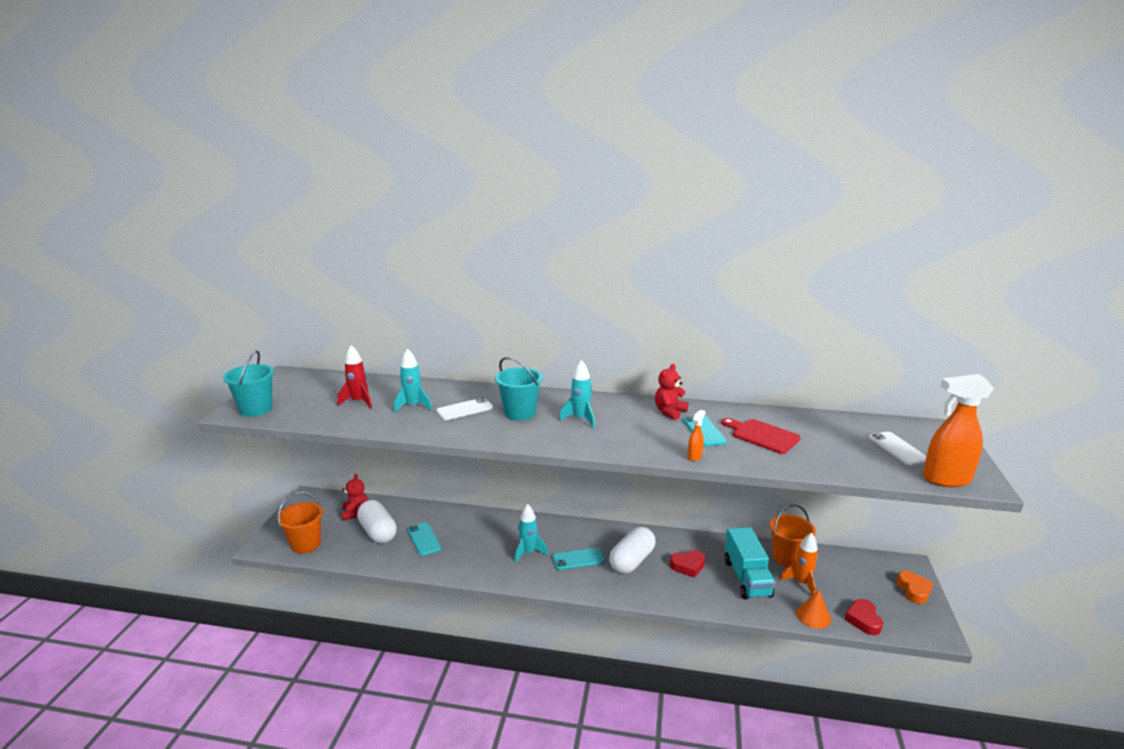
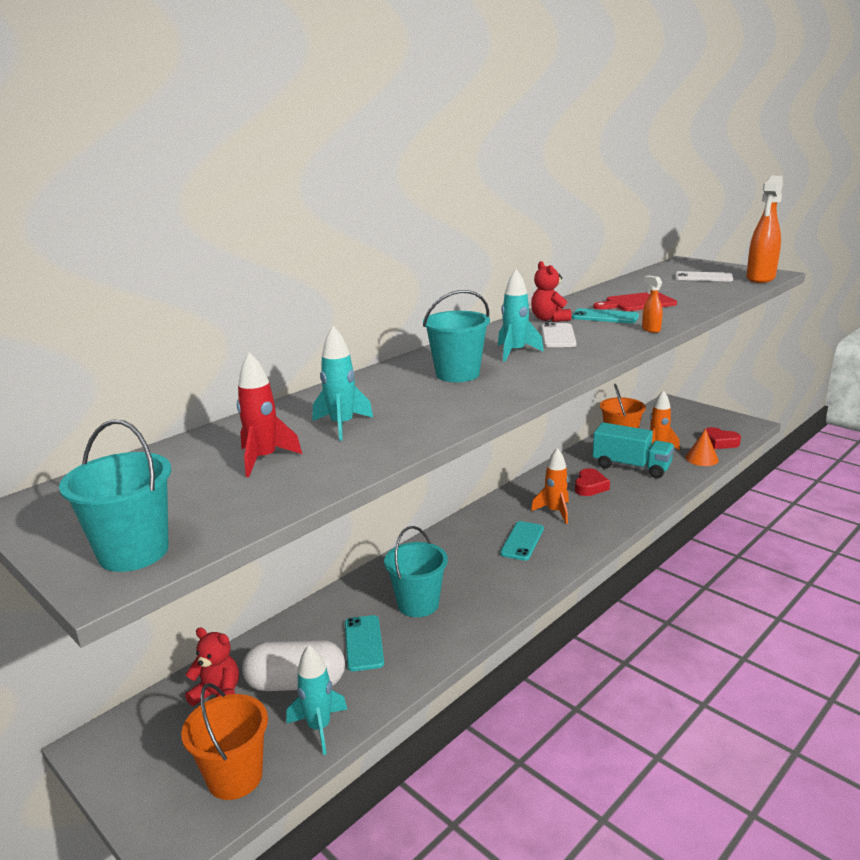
camera: 55 degrees left, 0 degrees up
turquoise phone [408,522,441,556] -> turquoise phone turned 75 degrees clockwise [345,615,384,671]
white phone [436,397,493,420] -> white phone moved to [541,322,576,347]
turquoise rocket [514,504,548,563] -> turquoise rocket moved to [286,645,347,755]
white capsule [609,527,655,574] -> orange rocket [531,448,569,524]
orange heart [896,571,933,604] -> none
none -> turquoise bucket [384,526,448,617]

